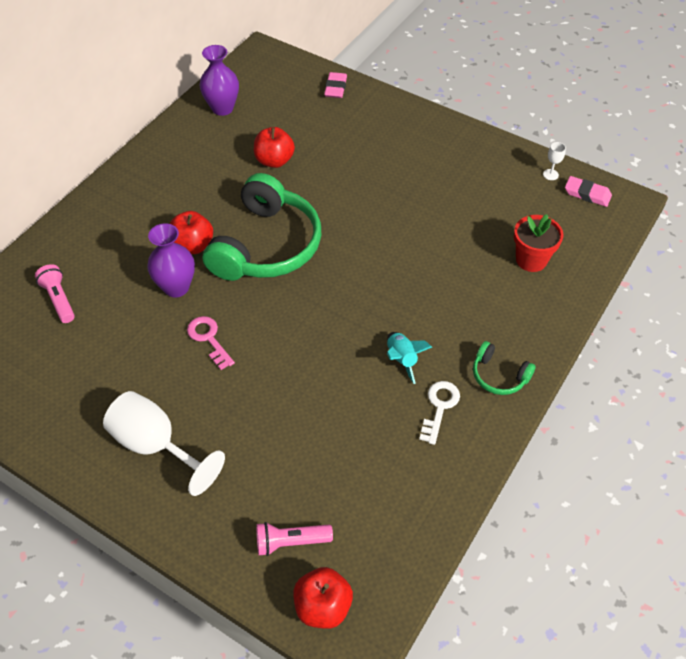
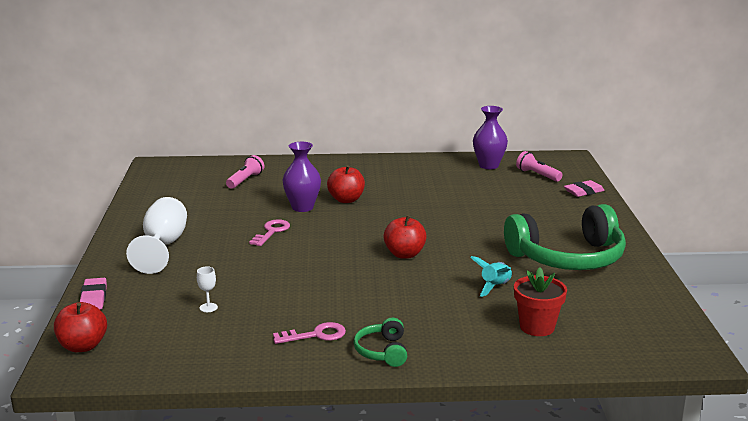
camera: 55 degrees right, 30 degrees down
green headphones [203,173,321,281] -> green headphones moved to [504,204,626,270]
red apple [254,127,295,168] -> red apple moved to [383,215,427,259]
pink flashlight [256,522,333,556] -> pink flashlight moved to [516,151,563,182]
turquoise rocket [387,332,432,384] -> turquoise rocket moved to [470,256,512,297]
white key [419,381,460,445] -> pink key [273,322,346,344]
white goblet [543,142,566,180] -> white goblet moved to [197,267,218,312]
pink eraser [565,176,612,207] -> pink eraser moved to [80,278,107,310]

